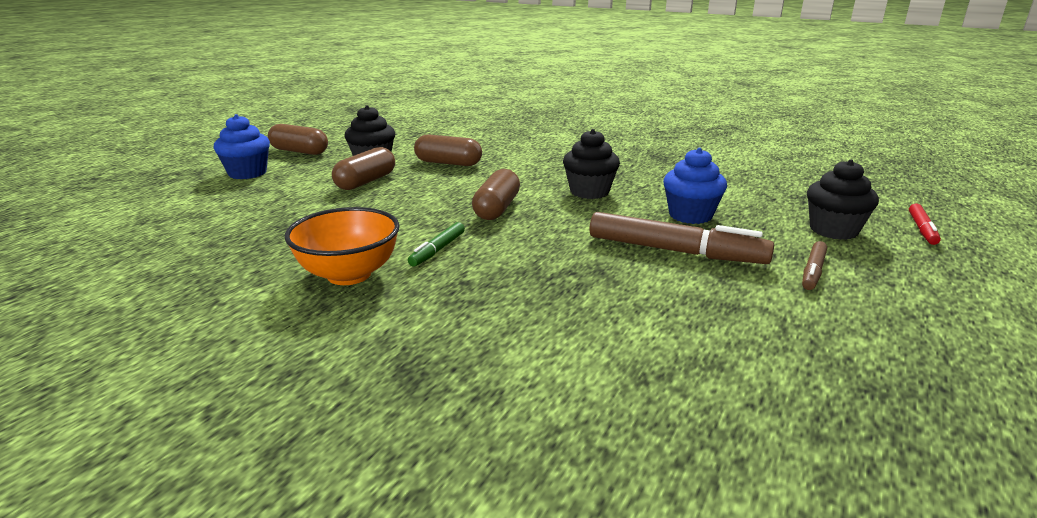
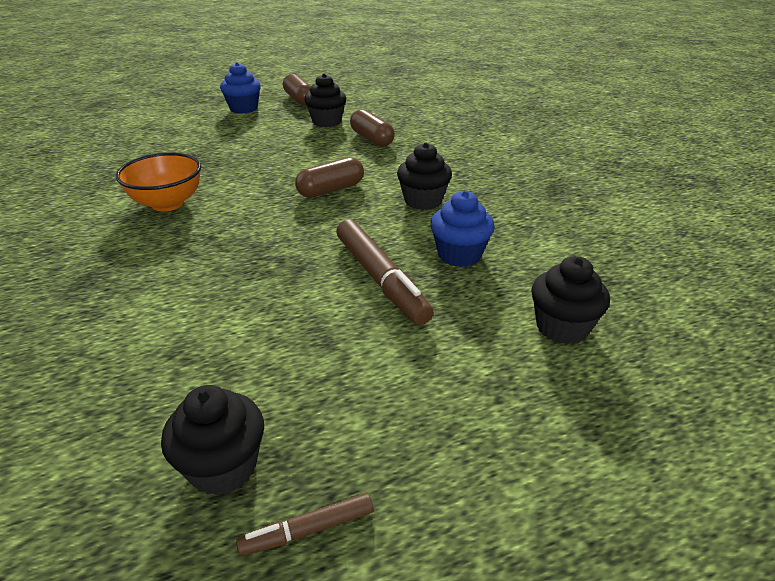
camera: 40 degrees right, 10 degrees up
brown capsule [332,147,395,190] -> none
green marker [408,222,465,266] -> none
brown marker [802,241,827,290] -> brown marker moved to [236,493,373,556]
red marker [909,204,941,245] -> none
none -> black cupcake [161,385,264,495]

